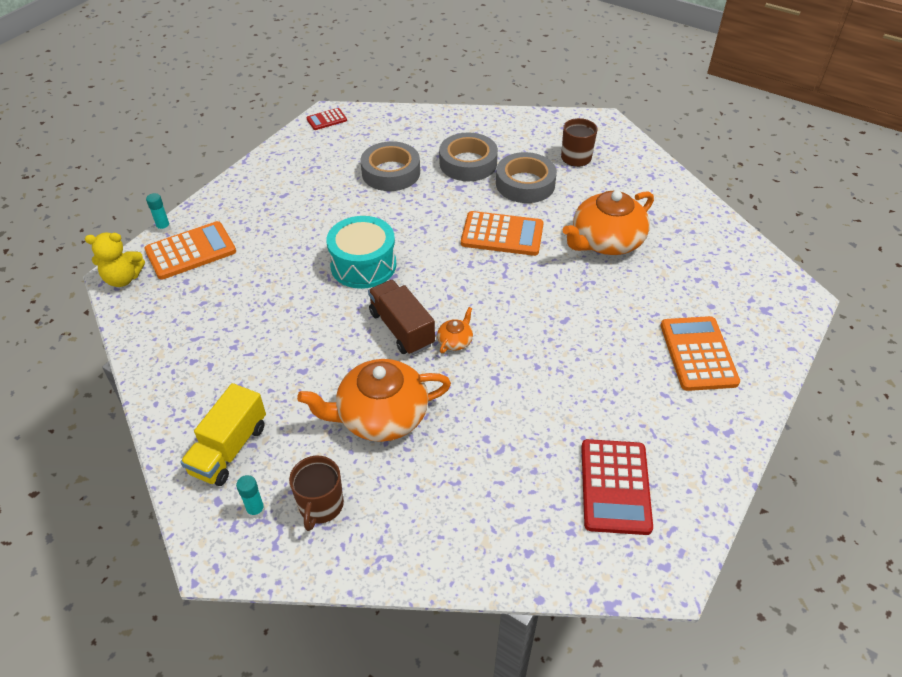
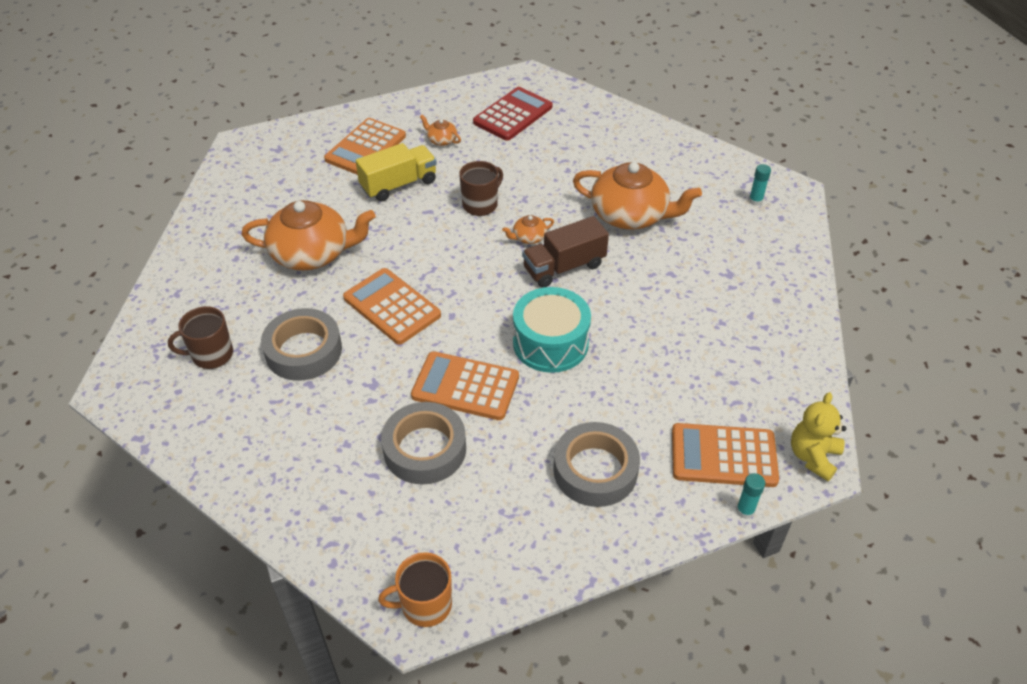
camera: 145 degrees left, 0 degrees up
yellow teddy bear [85,233,145,287] -> yellow teddy bear turned 90 degrees counterclockwise [791,392,846,481]
yellow truck [180,383,266,486] -> yellow truck moved to [356,143,437,202]
brown mug [289,456,344,531] -> brown mug moved to [459,161,503,216]
red calculator [306,108,347,130] -> orange mug [378,552,452,627]
brown truck [368,280,435,355] -> brown truck turned 60 degrees clockwise [522,216,609,288]
grey tape [439,132,498,181] -> grey tape moved to [553,422,640,507]
none -> orange calculator [411,351,519,420]
none -> orange teapot [420,115,461,146]

